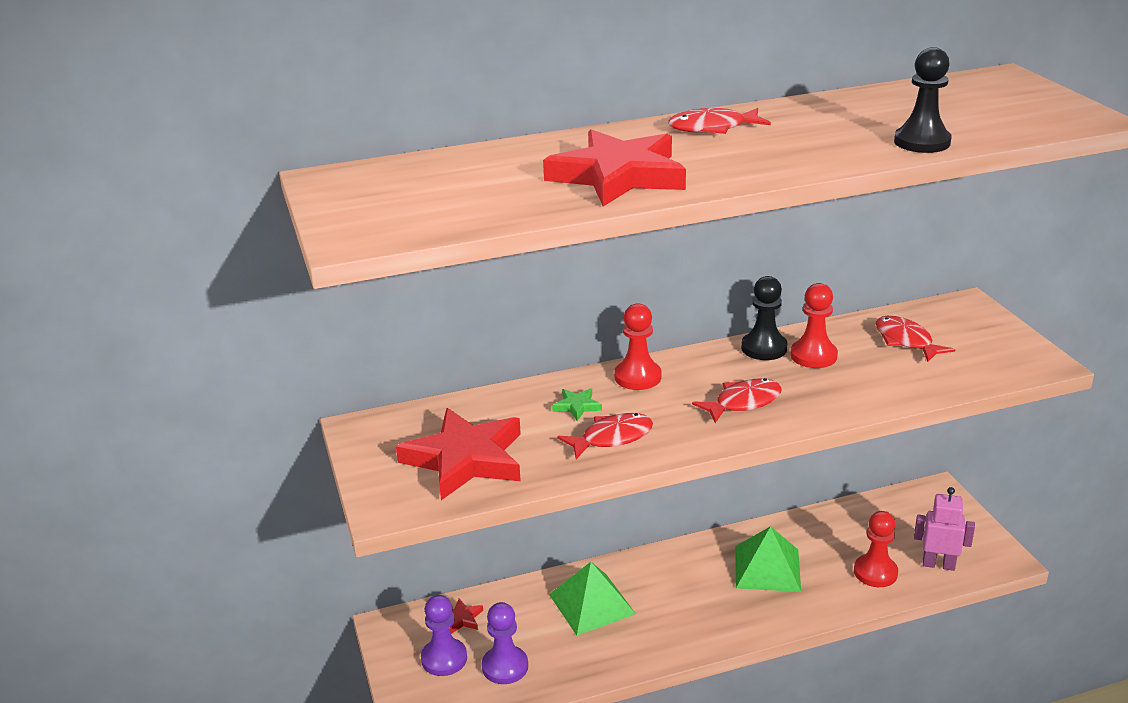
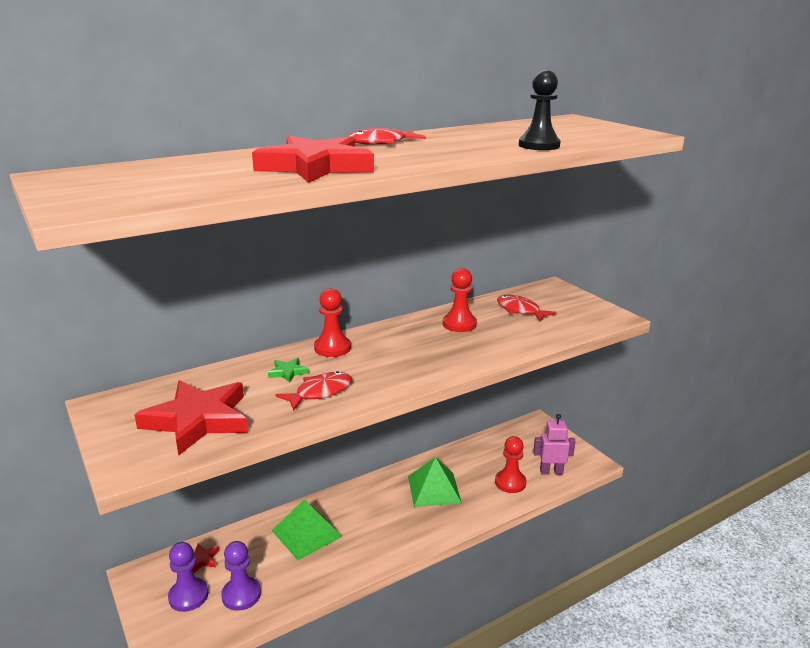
camera: 15 degrees left, 5 degrees down
red fish [692,378,781,423] -> none
black pawn [741,276,787,360] -> none

